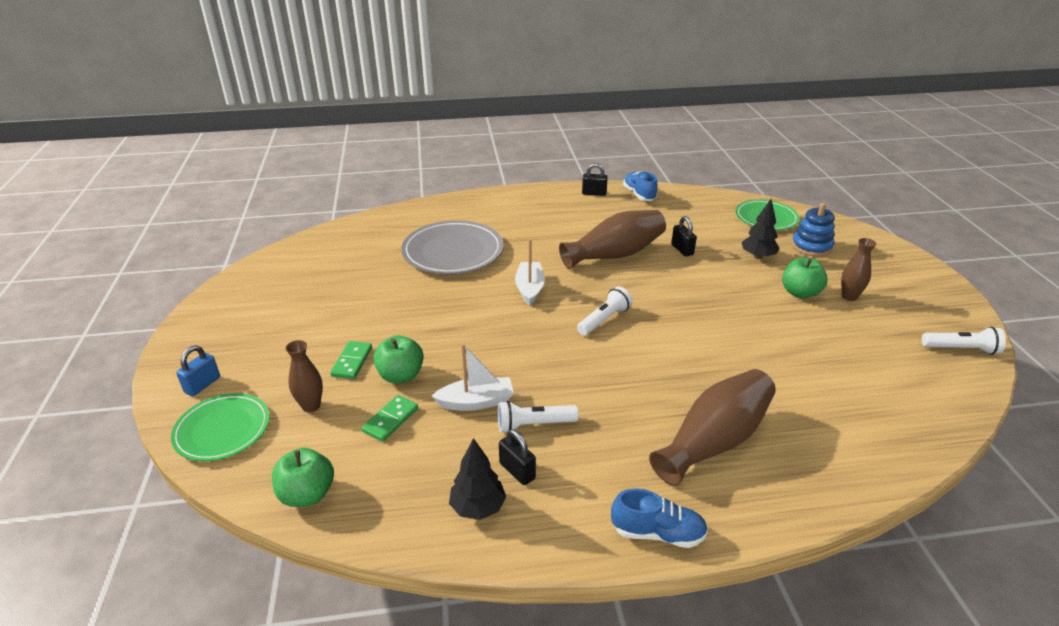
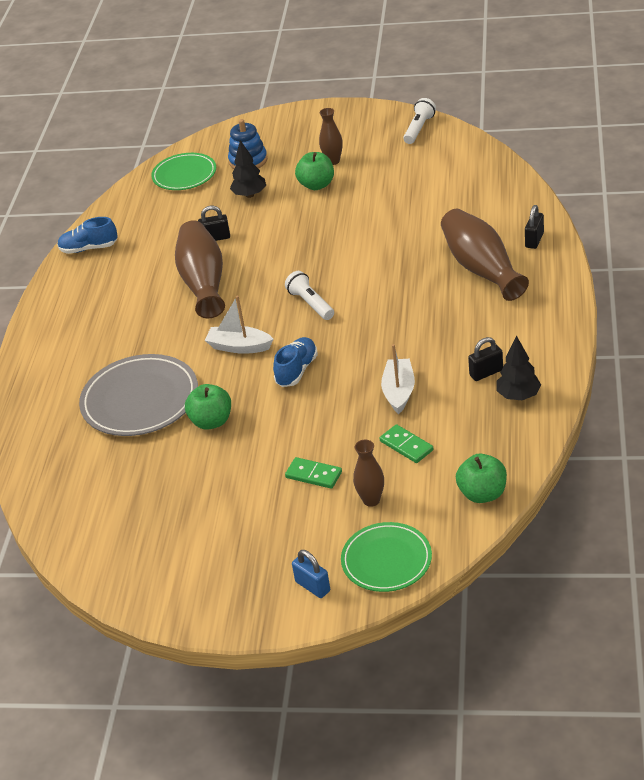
camera: 70 degrees left, 5 degrees up
green apple [373,335,424,383] -> green apple moved to [185,384,231,430]
white flashlight [498,401,579,432] -> none
black padlock [582,163,608,196] -> black padlock moved to [525,205,544,249]
blue shoe [611,488,708,548] -> blue shoe moved to [273,337,318,387]

